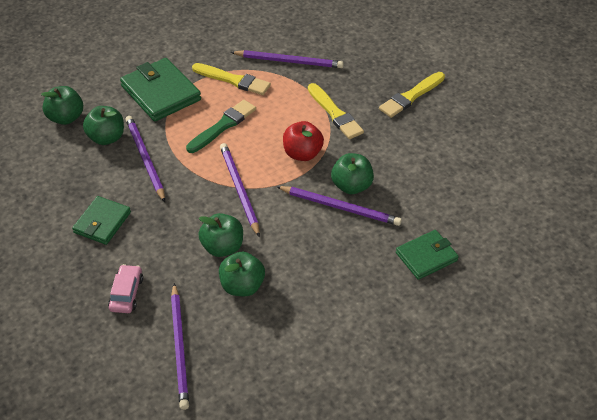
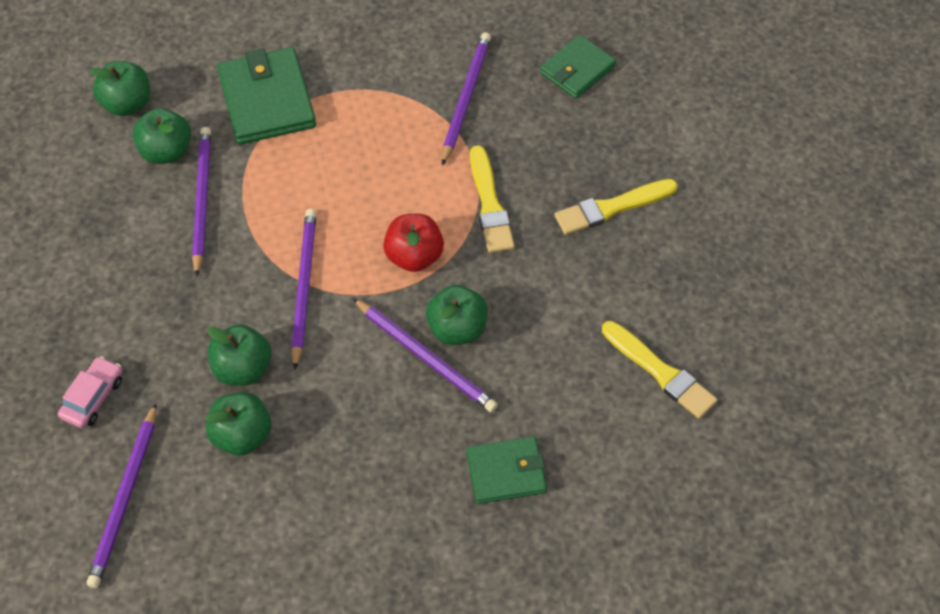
camera: 20 degrees right, 10 degrees up
green wallet [72,196,131,245] -> green wallet moved to [540,35,616,99]
green brush [186,100,256,153] -> none
yellow brush [192,63,271,95] -> yellow brush moved to [602,321,717,419]
purple pencil [231,50,344,68] -> purple pencil turned 105 degrees counterclockwise [442,32,491,166]

